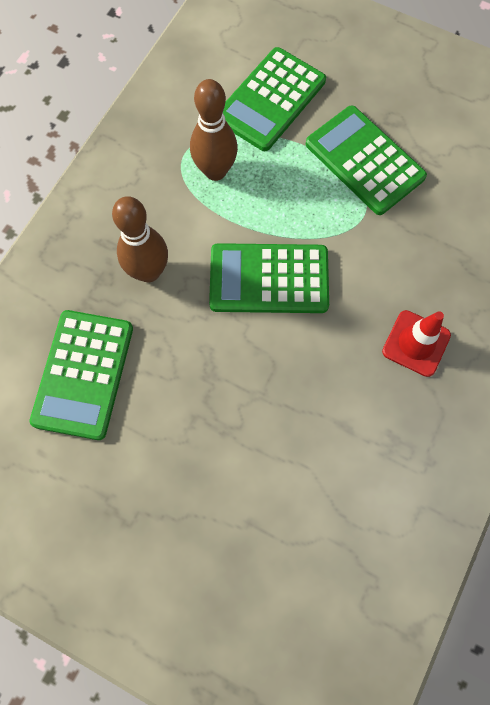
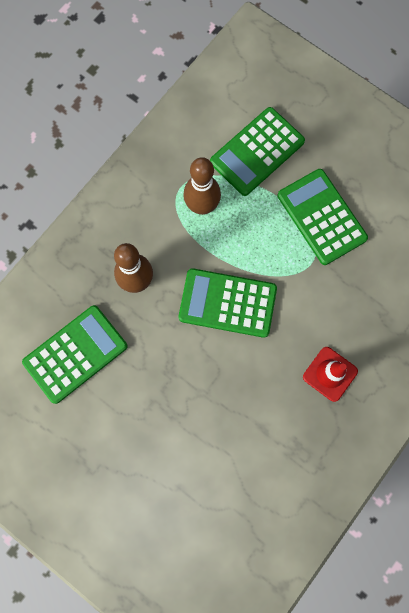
camera: 10 degrees right, 5 degrees up
green calculator [29,310,133,440] -> green calculator turned 150 degrees counterclockwise [22,305,128,404]

